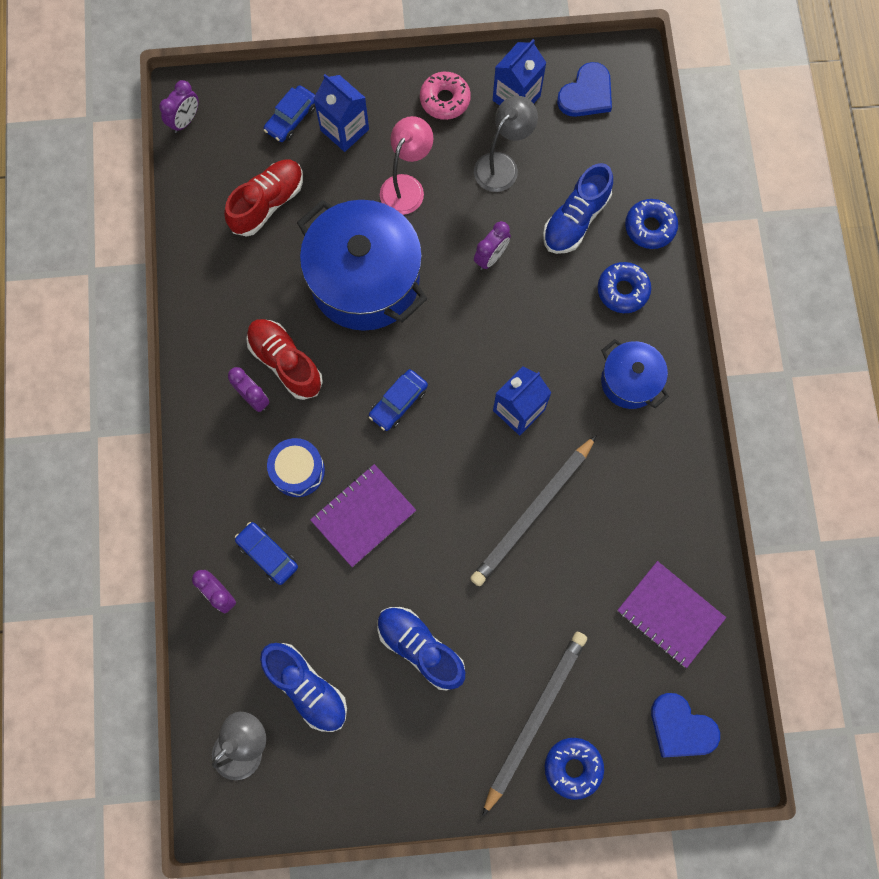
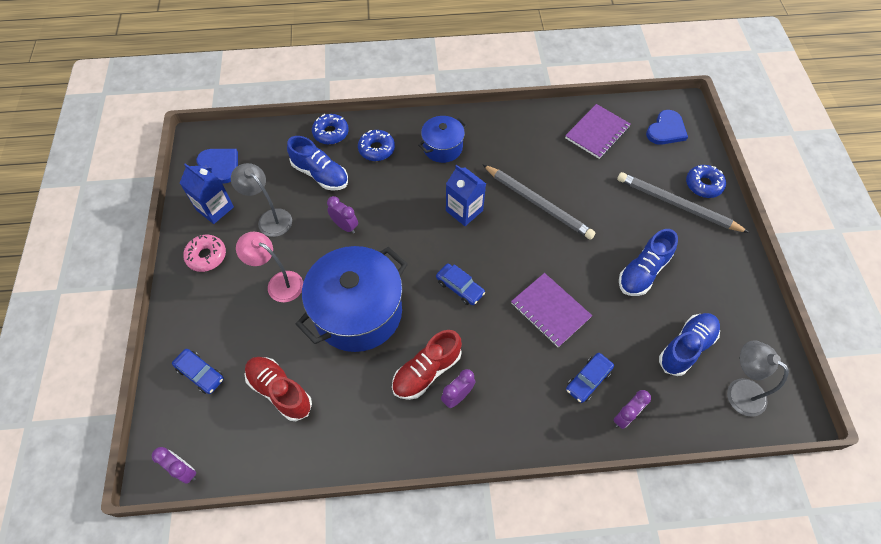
camera: 90 degrees left, 15 degrees down
blue drum [267,438,325,497] -> none
blue carton [313,74,369,152] -> none

